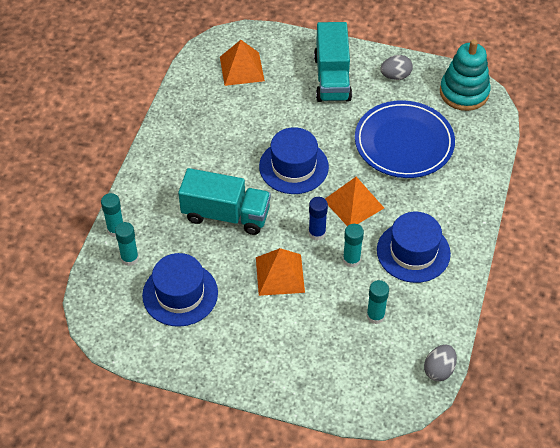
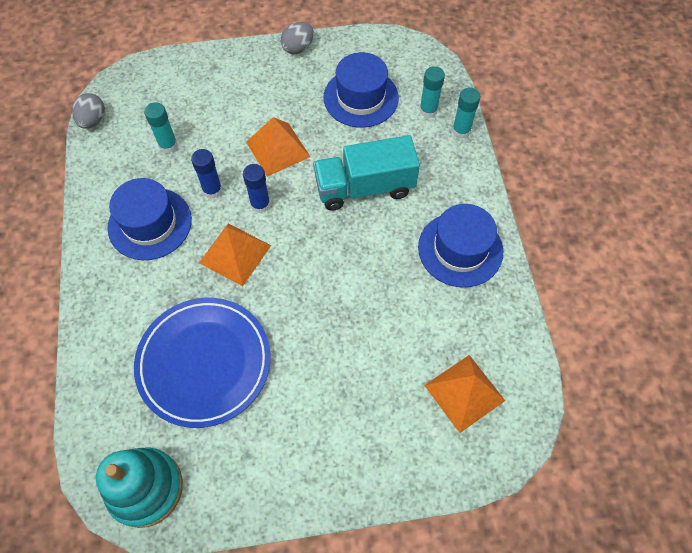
camera: 155 degrees right, 10 degrees up
blue hat [259,127,329,194] -> blue hat moved to [418,204,503,288]
turquoise truck [314,22,352,102] -> none
turquoise glue stick [343,224,364,267] -> blue glue stick [191,149,222,199]
grey egg [380,55,413,80] -> grey egg moved to [281,22,314,54]

